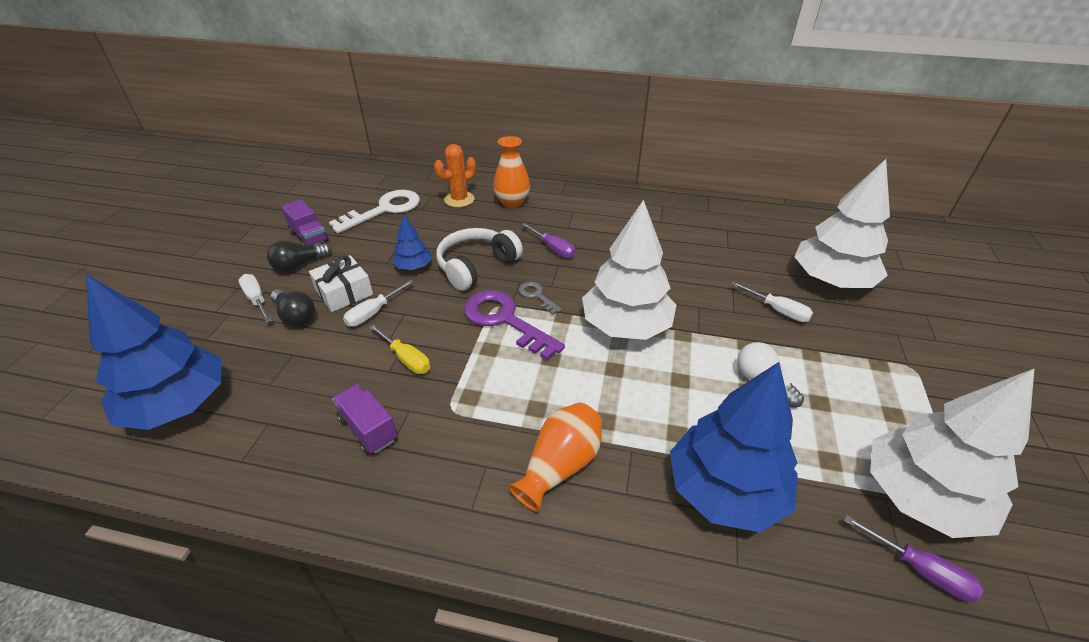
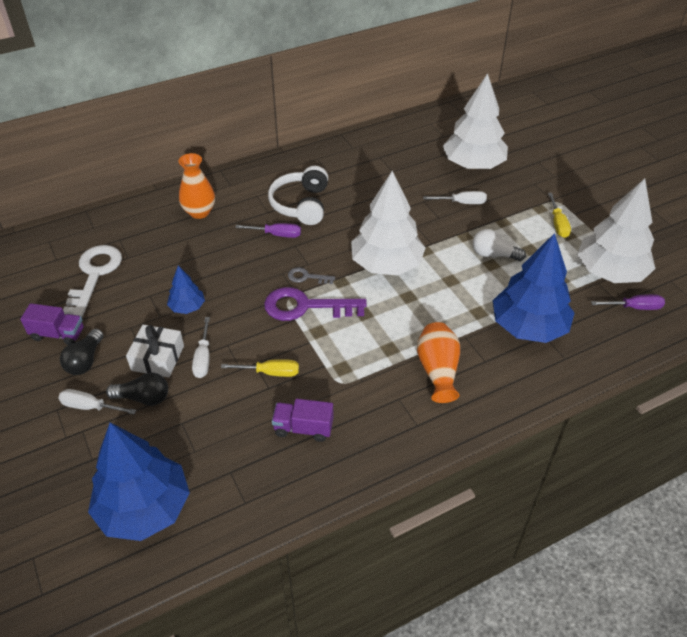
camera: 40 degrees left, 5 degrees up
orange cactus [434,144,476,207] -> none
white headphones [436,228,523,291] -> white headphones moved to [268,166,328,225]
none -> yellow screwdriver [548,193,571,238]

